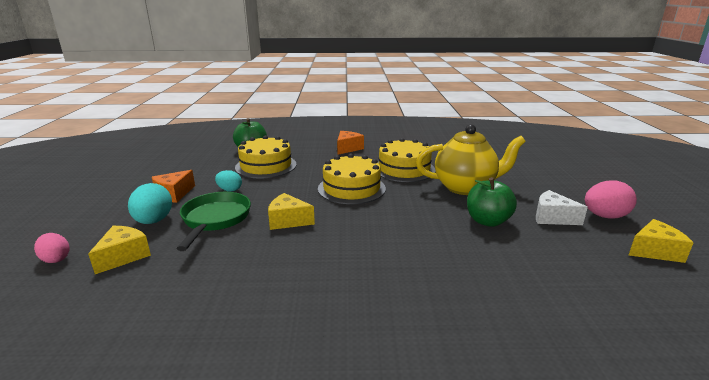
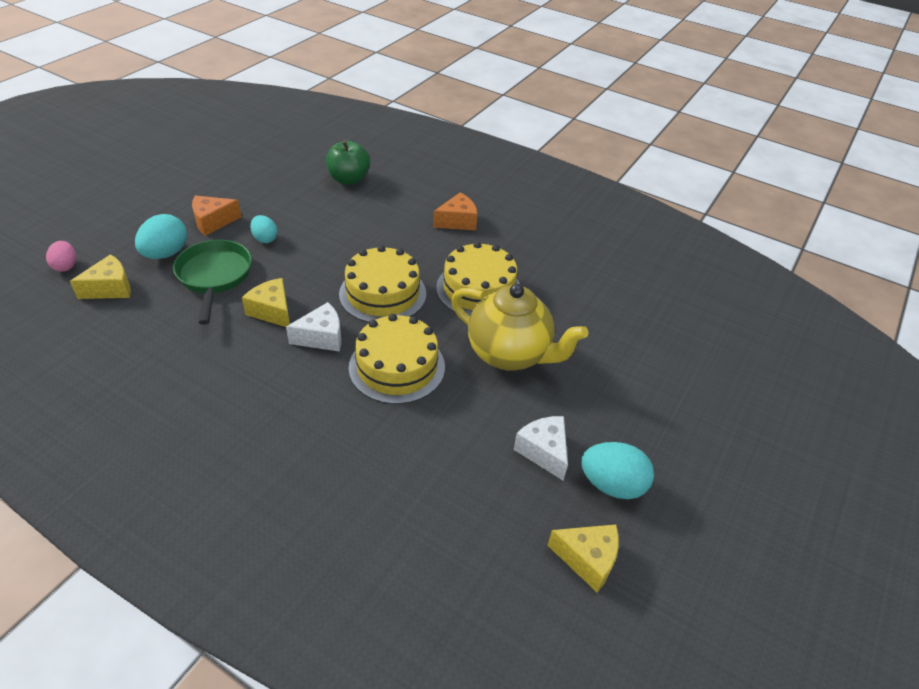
camera: 30 degrees right, 20 degrees up
green pan [176,192,251,251] -> green pan turned 45 degrees counterclockwise [173,240,252,325]
yellow cake [235,135,297,178] -> yellow cake moved to [349,314,445,404]
green apple [467,177,517,227] -> none
pink egg [585,180,637,219] -> turquoise egg [581,442,654,499]
none -> white cheese [286,302,341,352]

